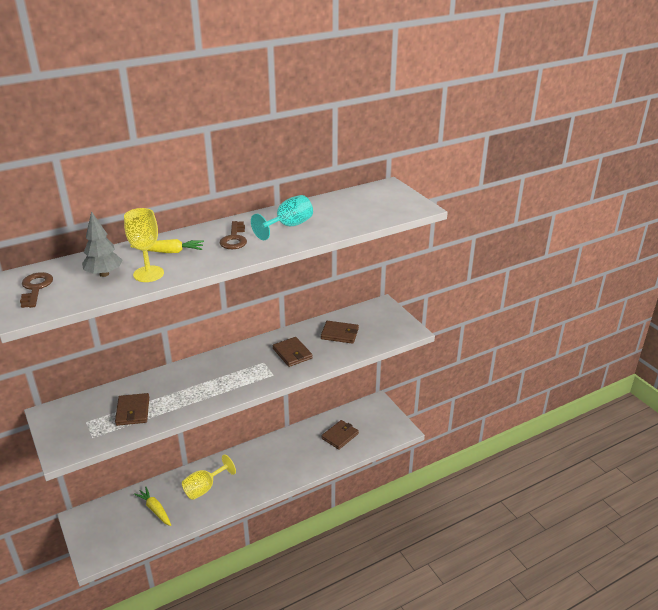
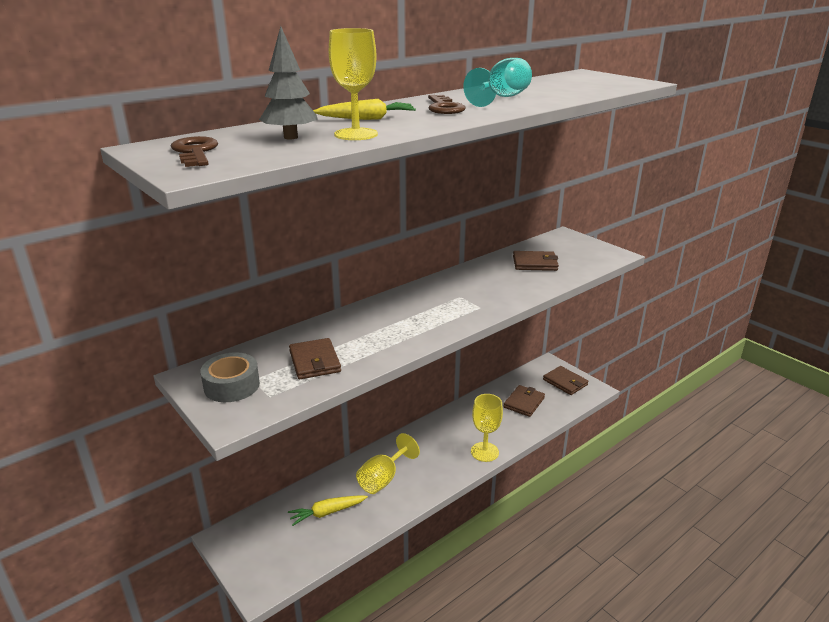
camera: 10 degrees left, 5 degrees down
yellow carrot [134,487,171,526] -> yellow carrot turned 60 degrees counterclockwise [288,495,368,526]
brown wallet [273,337,313,367] -> brown wallet moved to [543,366,589,395]
none -> grey tape [200,352,260,402]
none -> yellow goblet [471,394,503,462]

